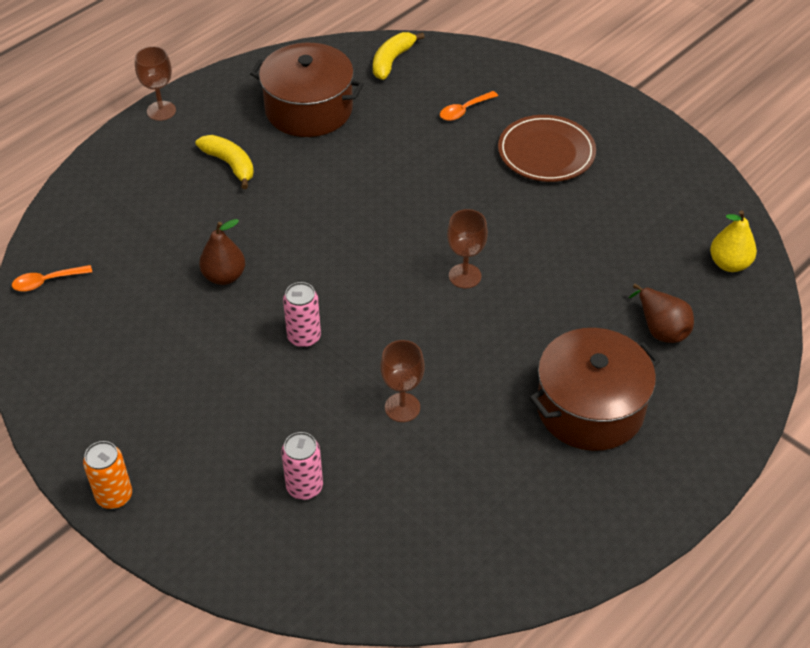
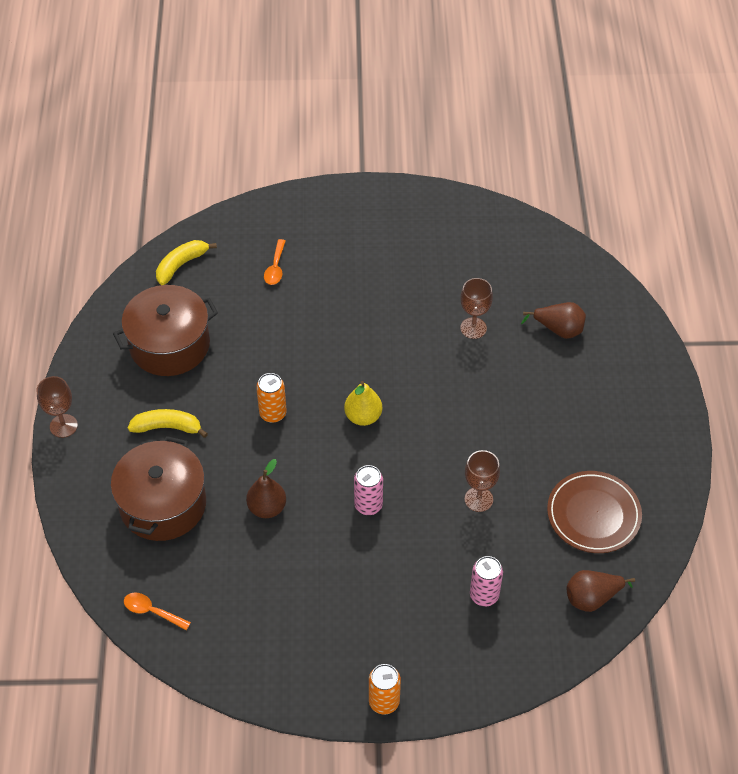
camera: 45 degrees left, 5 degrees up
orange spoon [12,265,92,292] -> orange spoon turned 90 degrees clockwise [124,593,191,630]
yellow banana [373,32,425,80] -> yellow banana turned 60 degrees clockwise [156,240,217,285]
brown goblet [447,209,488,289] -> brown goblet moved to [460,278,493,339]
brown plate [498,115,596,182] -> brown plate moved to [547,471,642,553]
brown pot [530,328,660,451] -> brown pot moved to [111,436,206,541]
yellow pear [710,211,757,272] -> yellow pear moved to [344,381,382,426]
none -> orange can [256,373,287,423]
none -> brown pear [566,570,635,612]

